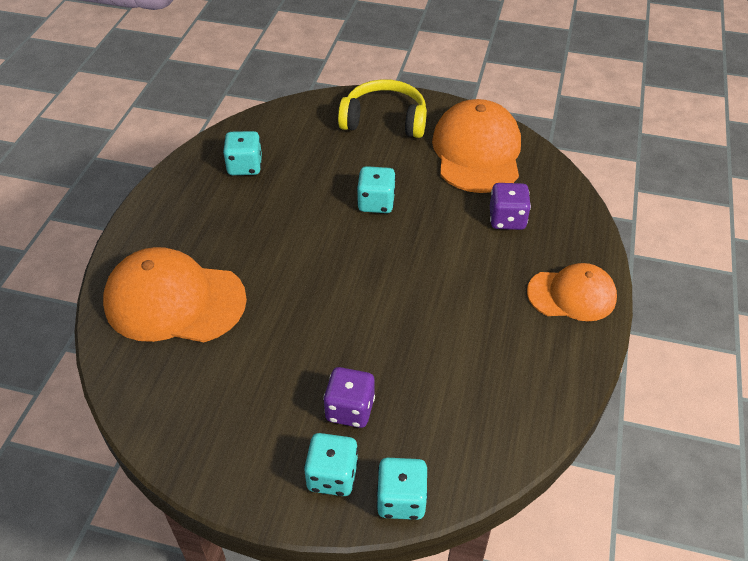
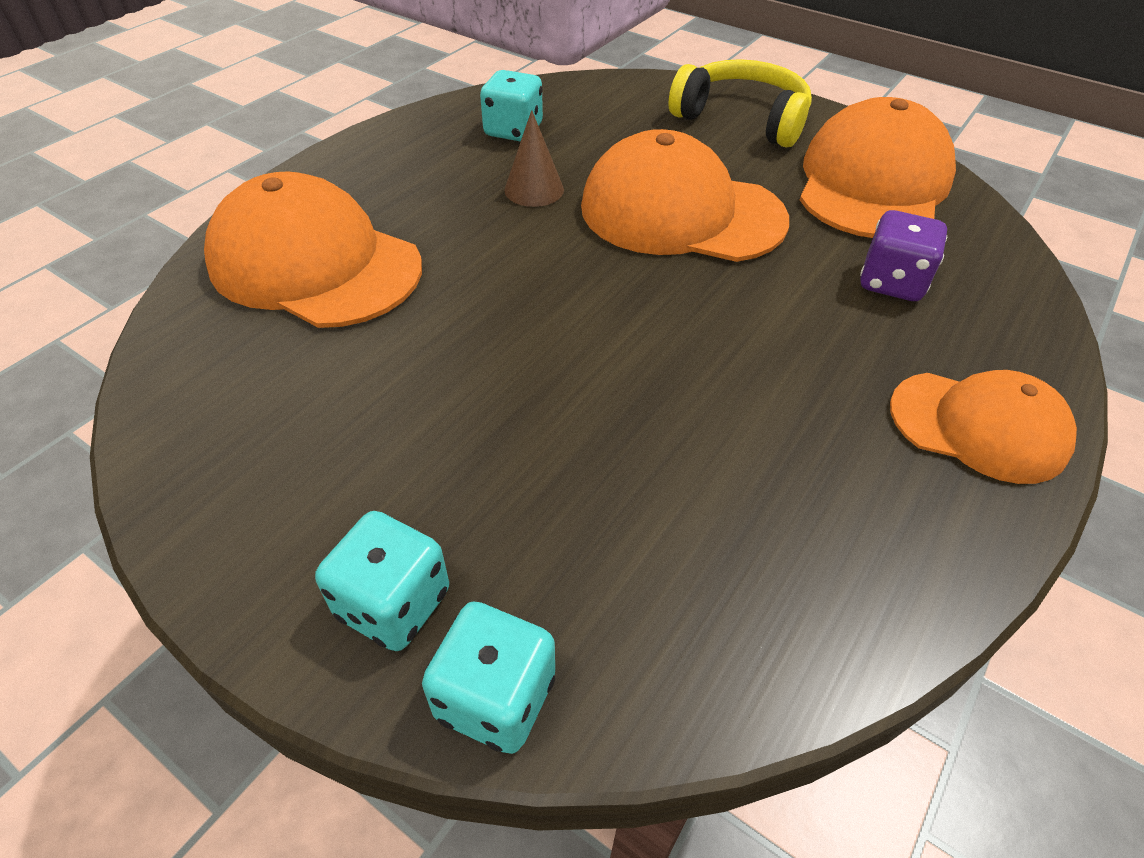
camera: 20 degrees right, 0 degrees up
purple dice [323,367,375,428] -> none
turquoise dice [357,166,396,213] -> orange cap [581,129,789,262]
none -> brown cone [504,110,564,207]

